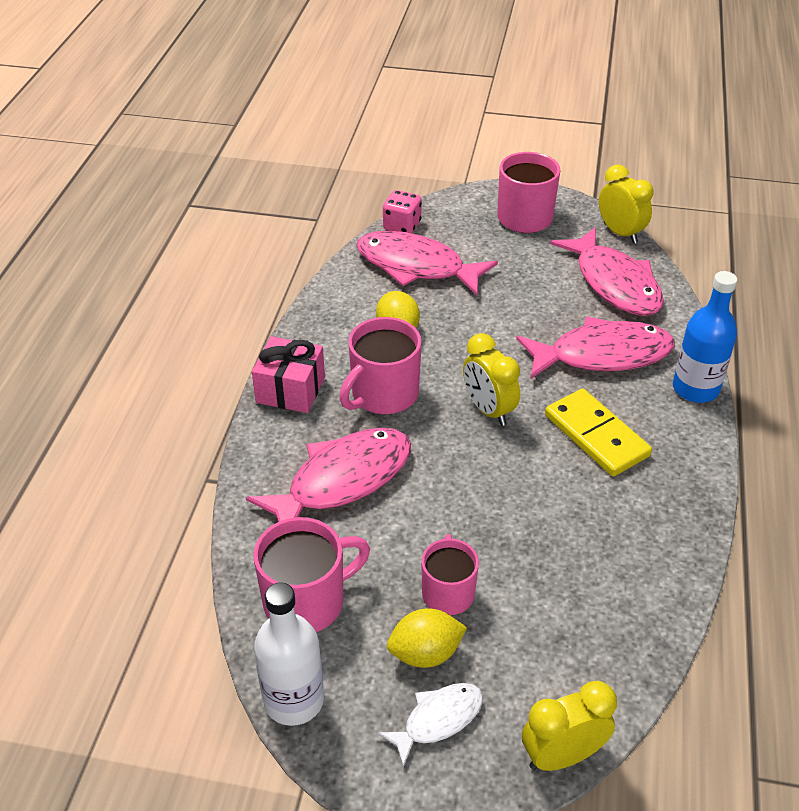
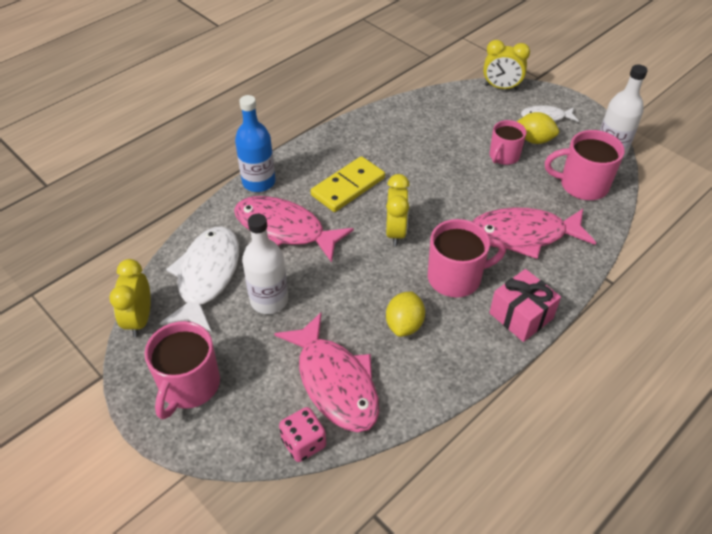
camera: 145 degrees left, 5 degrees up
yellow domino [545,388,652,477] -> yellow domino turned 45 degrees clockwise [311,156,385,212]
pink fish [550,227,664,316] -> white fish [160,226,239,332]
none -> white bottle [242,214,288,314]

